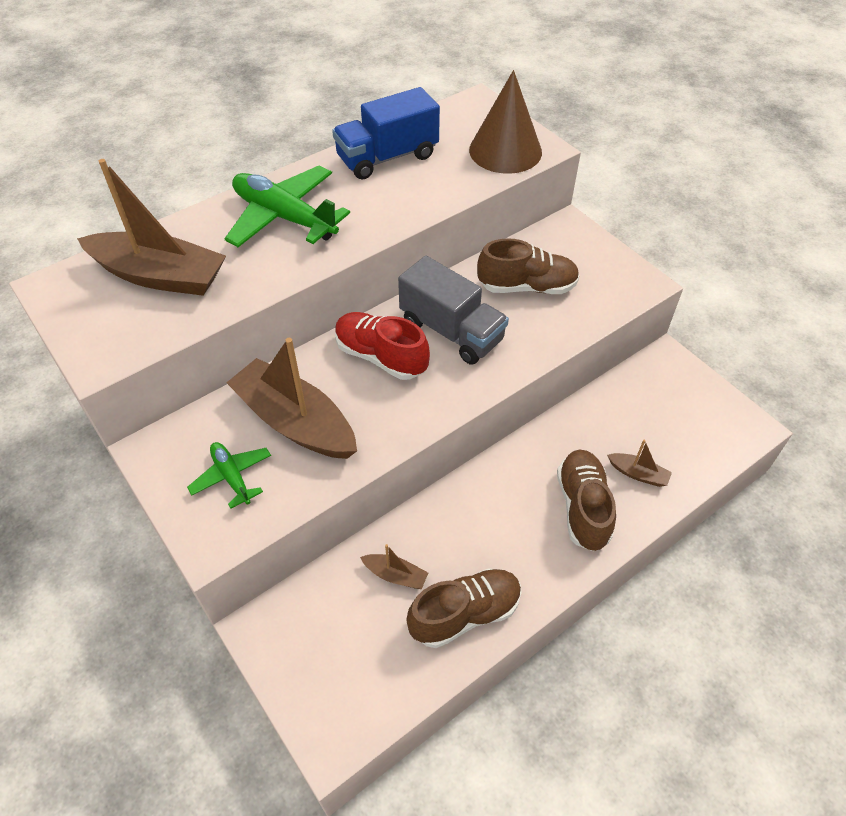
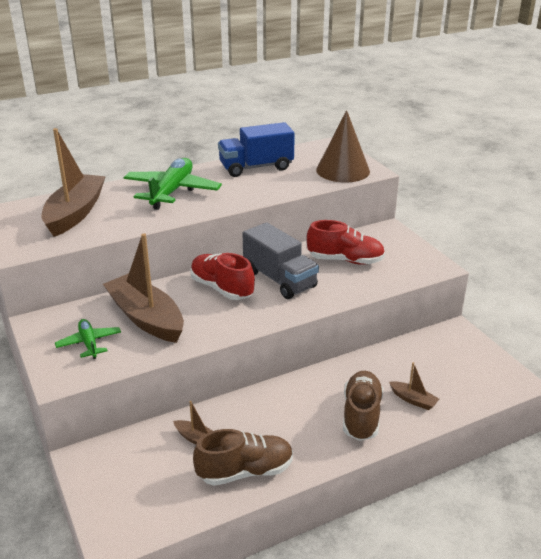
camera: 10 degrees right, 20 degrees down
brown boat [77,159,226,296] -> brown boat turned 105 degrees counterclockwise [41,128,106,237]
green plane [224,166,350,247] -> green plane turned 60 degrees clockwise [124,158,222,210]
brown shoe [477,238,580,294] -> red shoe [307,220,385,265]

